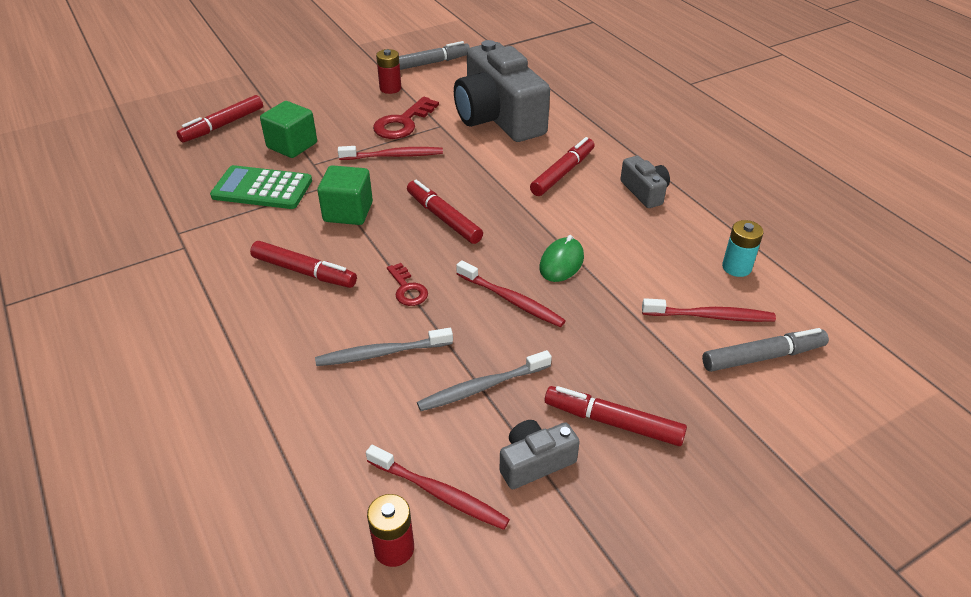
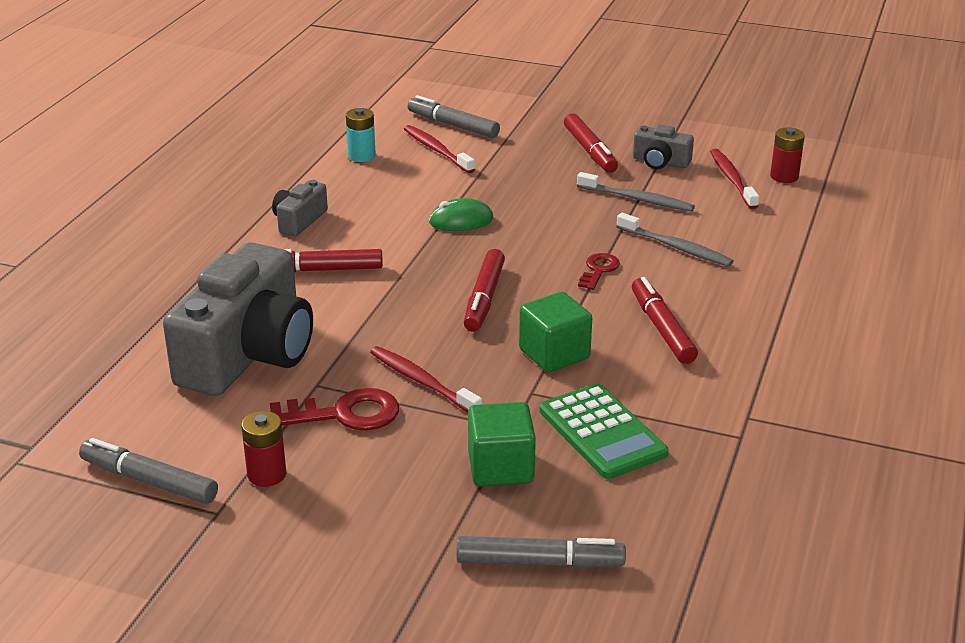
camera: 130 degrees left, 10 degrees down
red marker [176,95,263,143] -> grey marker [456,536,626,568]
red toothbrush [456,260,566,327] -> none

